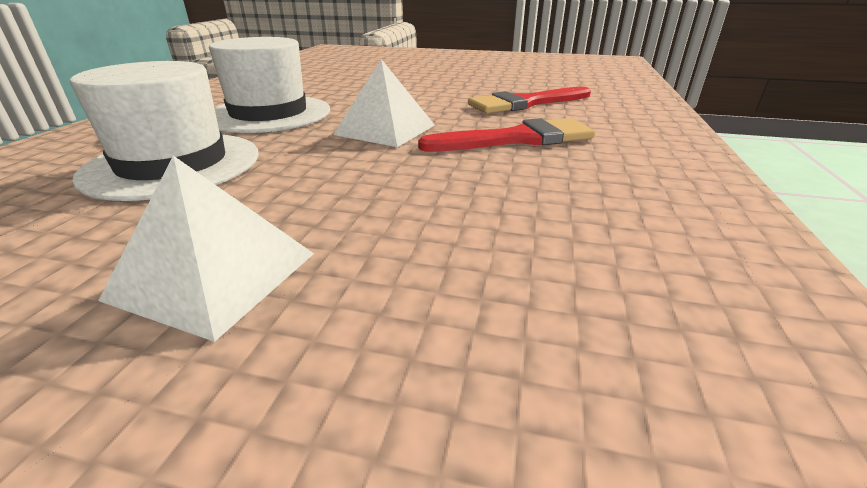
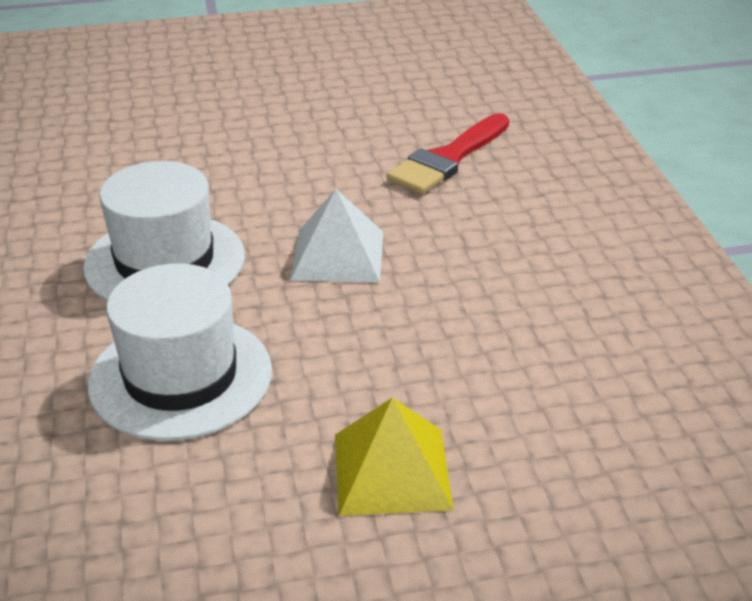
camera: 25 degrees left, 5 degrees up
white pyramid [98,156,314,342] -> yellow pyramid [335,398,454,516]
red brush [418,118,595,152] -> none

